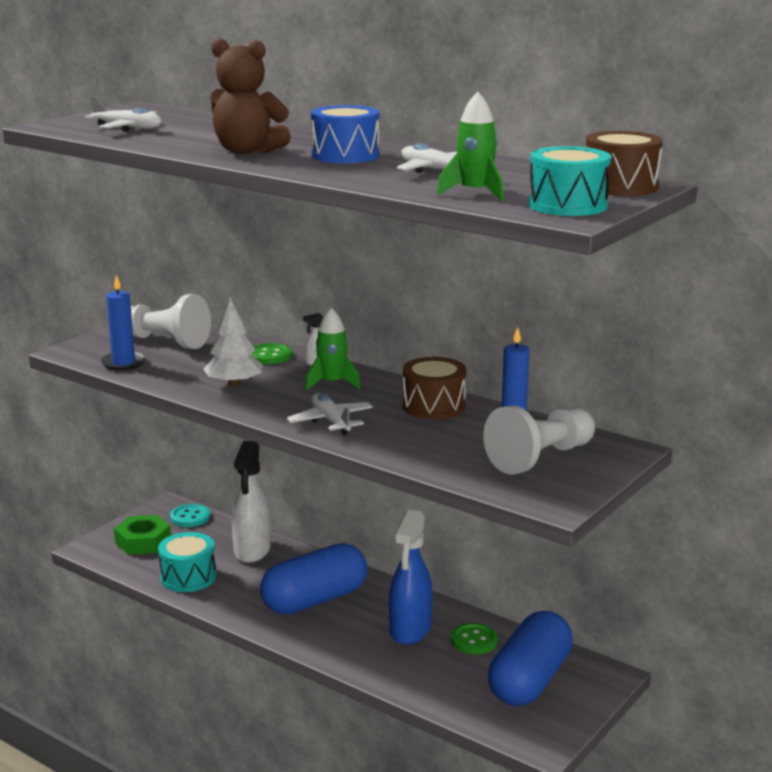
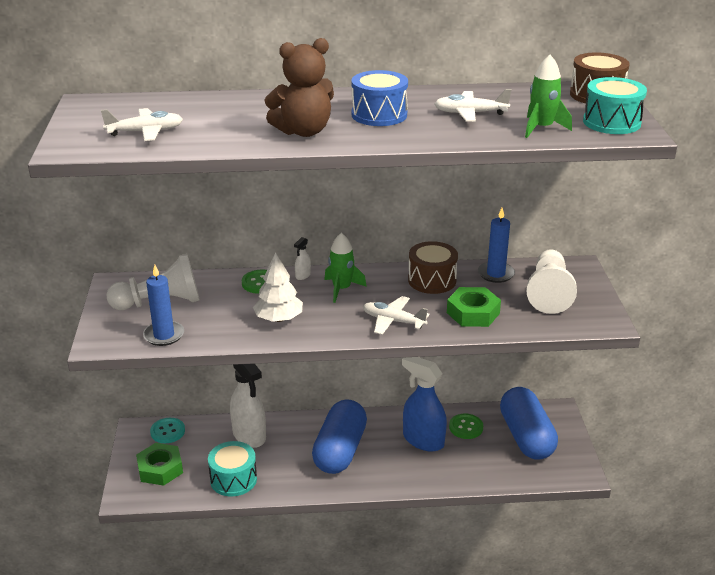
camera: 40 degrees left, 10 degrees up
blue spray bottle [389,510,433,645] -> blue spray bottle turned 150 degrees clockwise [402,357,447,452]
none -> green nut [447,287,501,327]

